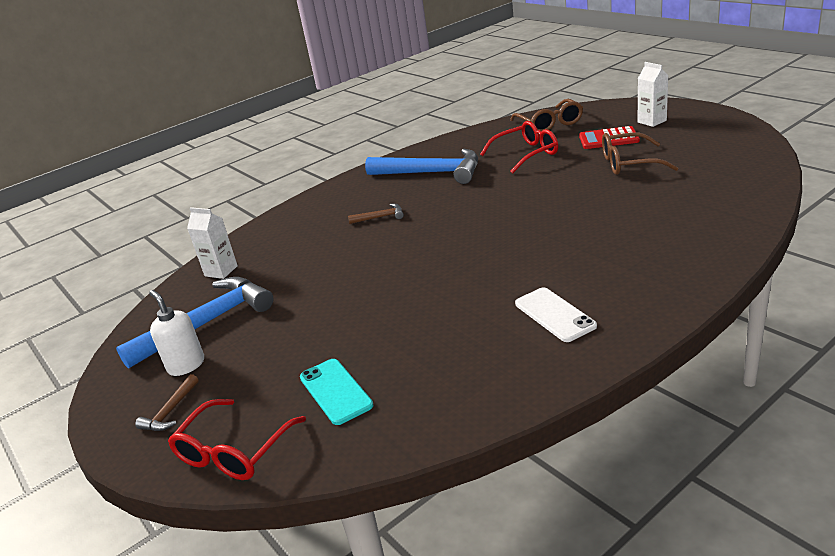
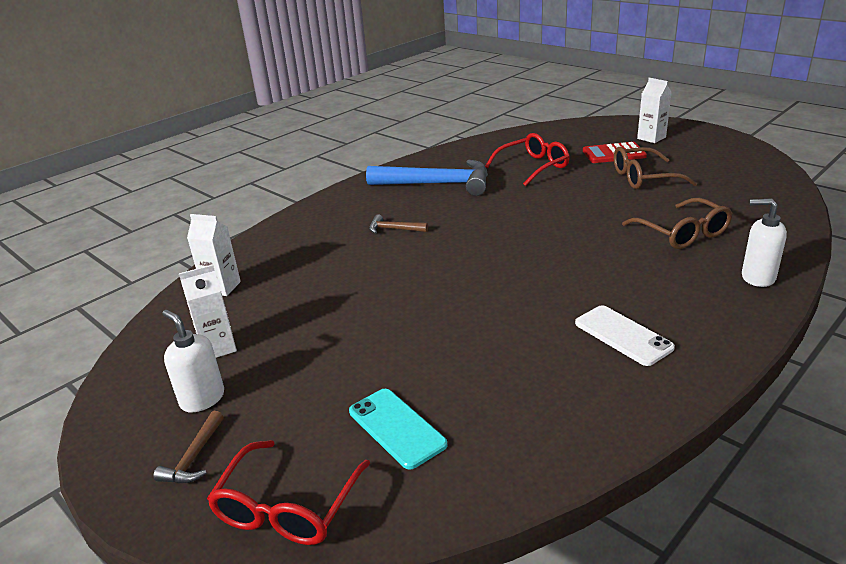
camera: 10 degrees left, 0 degrees up
blue hammer [116,277,274,369] -> white carton [179,264,237,358]
brown hammer [348,204,404,224] -> brown hammer turned 150 degrees counterclockwise [369,214,428,234]
brown glasses [510,99,583,131] -> brown glasses moved to [622,198,732,249]
none -> white soap dispenser [742,199,787,287]

